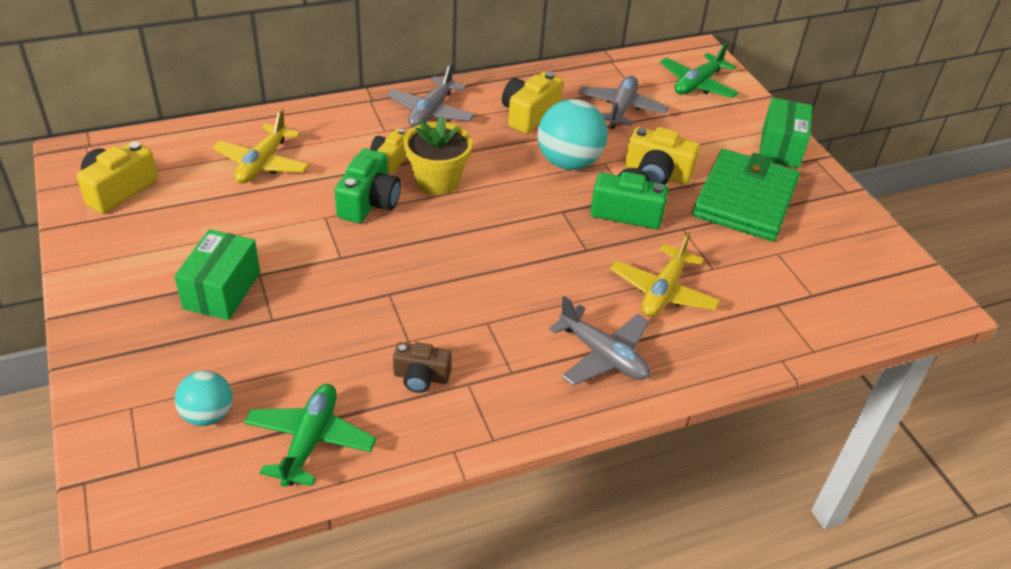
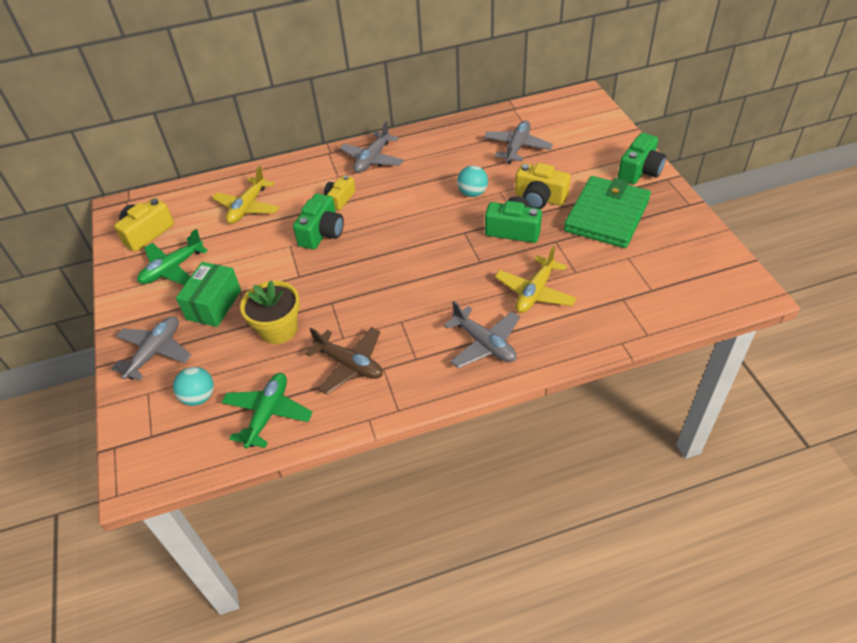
camera: 10 degrees right, 5 degrees up
brown camera [393,342,452,393] -> brown plane [305,327,383,395]
yellow flower pot [404,116,472,195] -> yellow flower pot moved to [240,281,300,344]
yellow camera [502,71,563,134] -> none
turquoise ball [537,99,608,170] -> turquoise ball [457,166,488,197], size x0.59
green plane [660,42,739,98] -> green plane moved to [137,229,208,286]
green box [759,98,813,168] -> green camera [618,133,666,184]
none -> grey plane [111,316,191,381]

